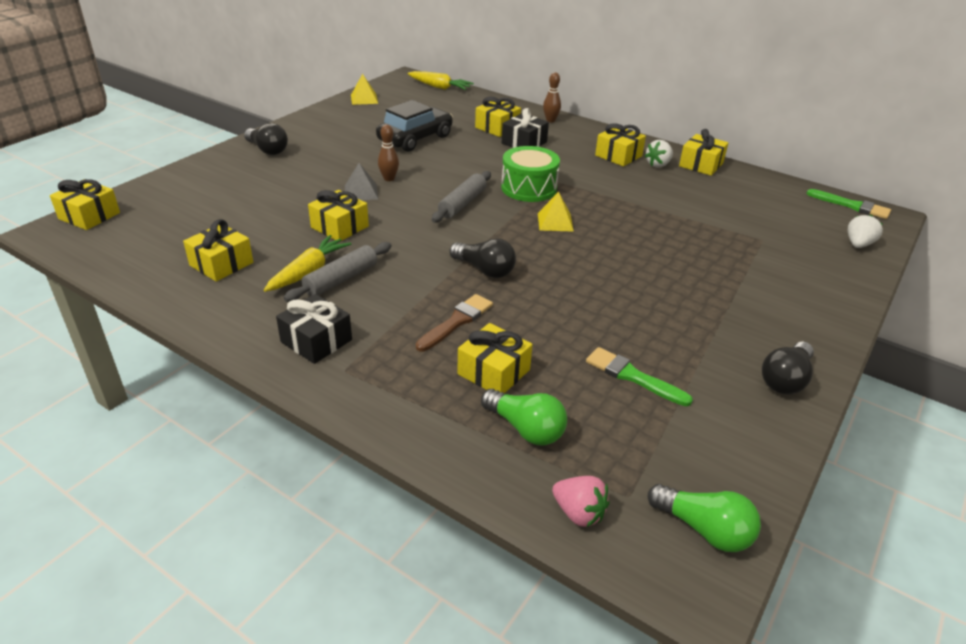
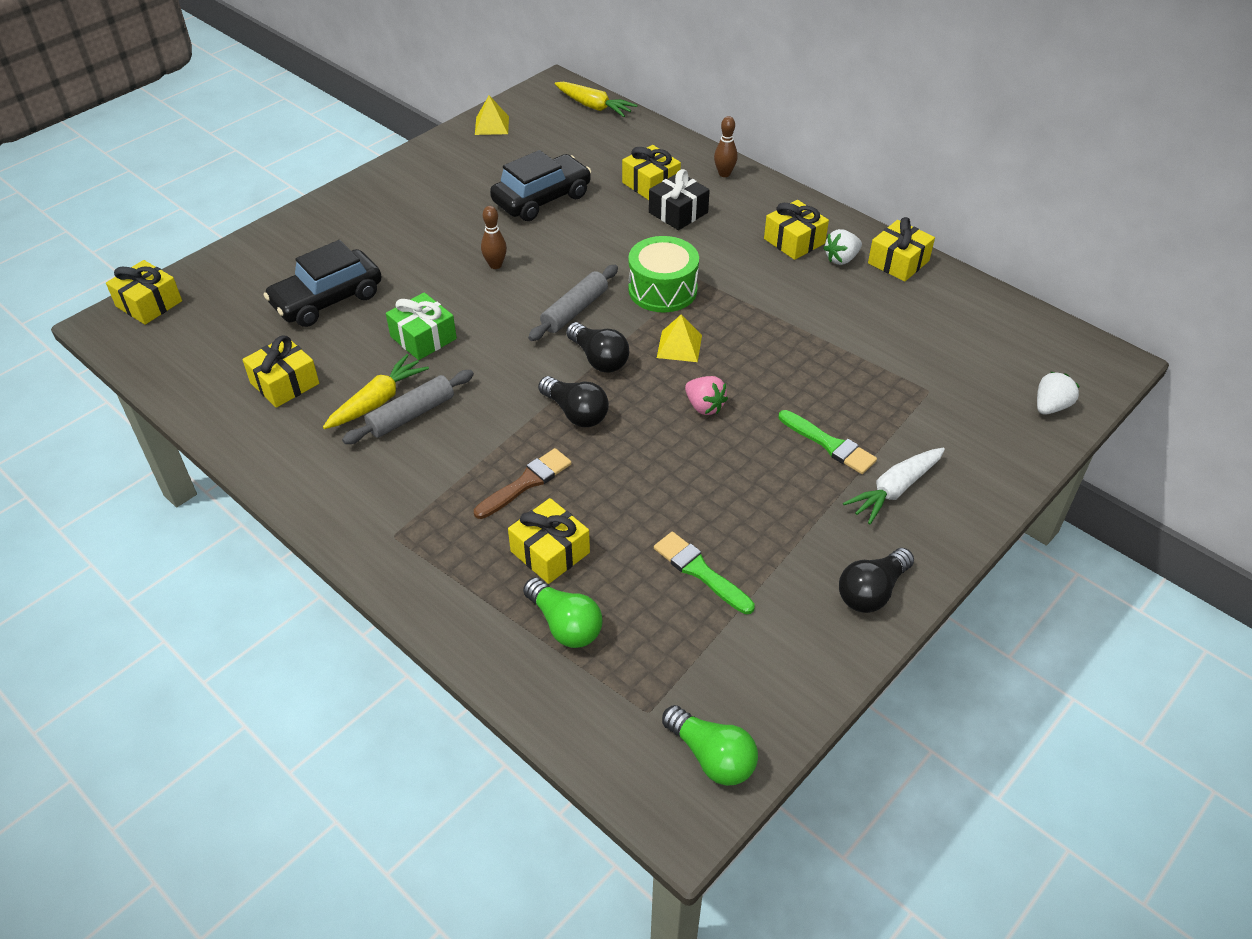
camera: 10 degrees right, 10 degrees up
black light bulb [244,123,288,155] -> black light bulb moved to [566,322,629,373]
black gift [276,294,352,364] -> none
yellow gift [308,190,369,241] -> green gift [386,292,457,360]
grey pyramid [345,163,378,200] -> none
pink strawberry [552,476,610,527] -> pink strawberry moved to [685,376,728,415]
green brush [806,189,891,219] -> green brush moved to [779,410,877,474]
none -> black car [264,240,382,327]
none -> white carrot [843,448,945,525]

